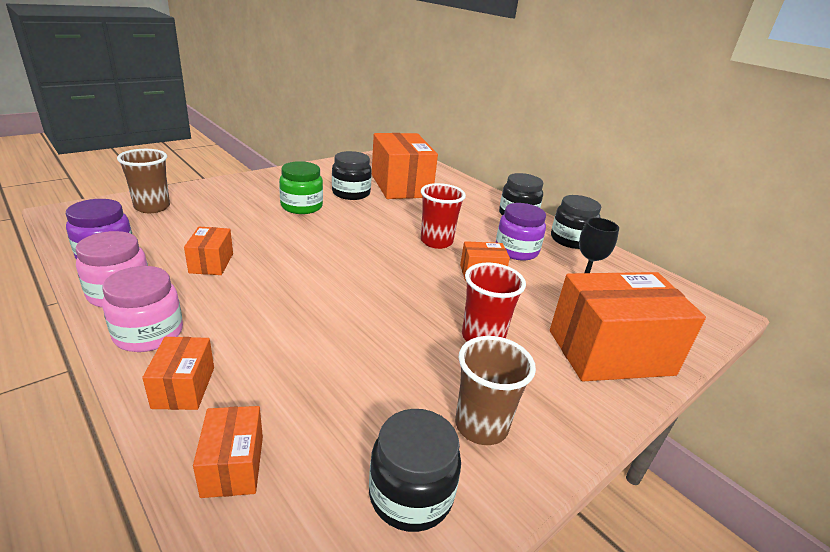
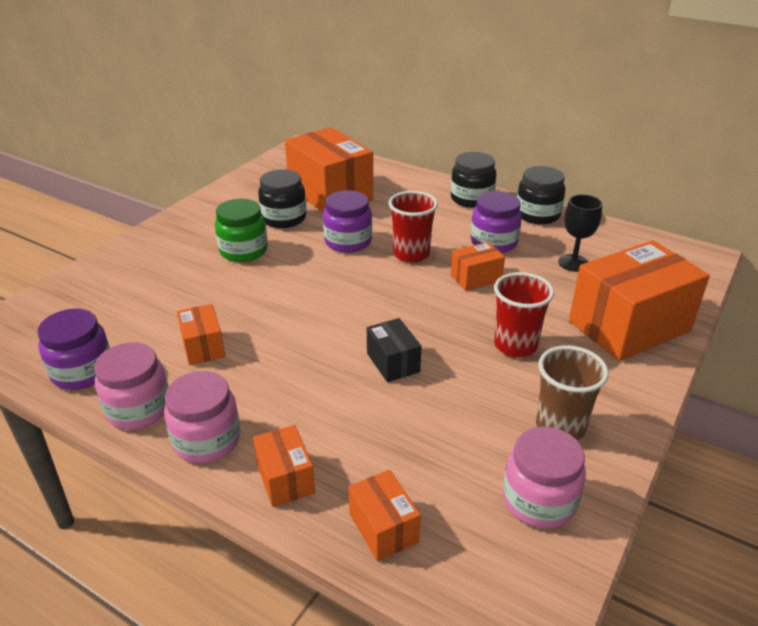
camera: 15 degrees left, 5 degrees up
brown cup [117,149,170,213] -> none
black jar [369,409,461,532] -> pink jar [503,426,586,528]
none -> purple jar [323,190,372,253]
none -> black box [367,318,422,382]

